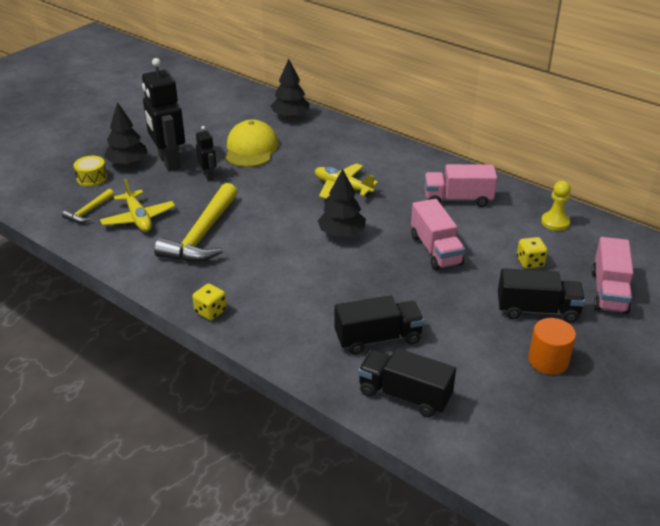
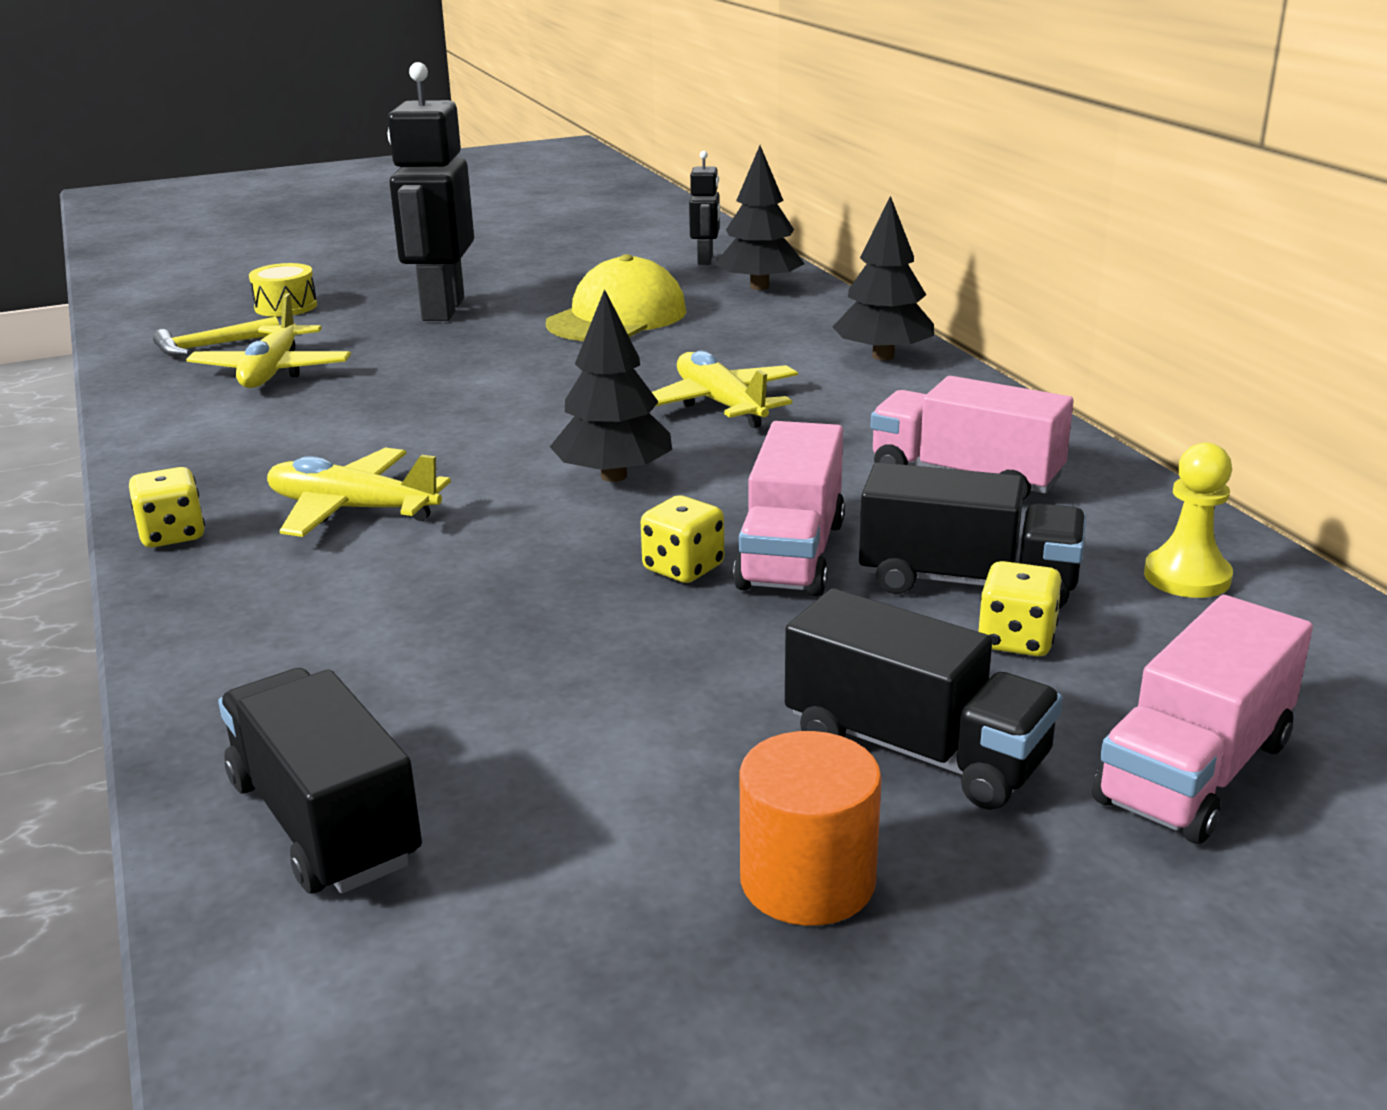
camera: 30 degrees right, 10 degrees down
black tree [104,102,148,166] -> black tree moved to [833,196,934,360]
yellow hammer [154,183,238,262] -> none
black robot [196,126,217,181] -> black robot moved to [689,151,720,265]
black truck [335,295,424,354] -> black truck moved to [859,462,1086,609]
none -> yellow plane [267,448,451,537]
none -> yellow dice [641,495,724,583]

